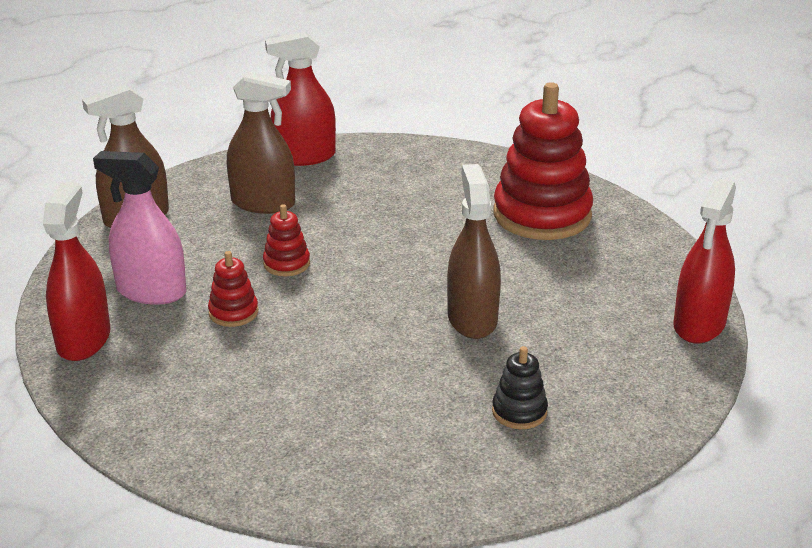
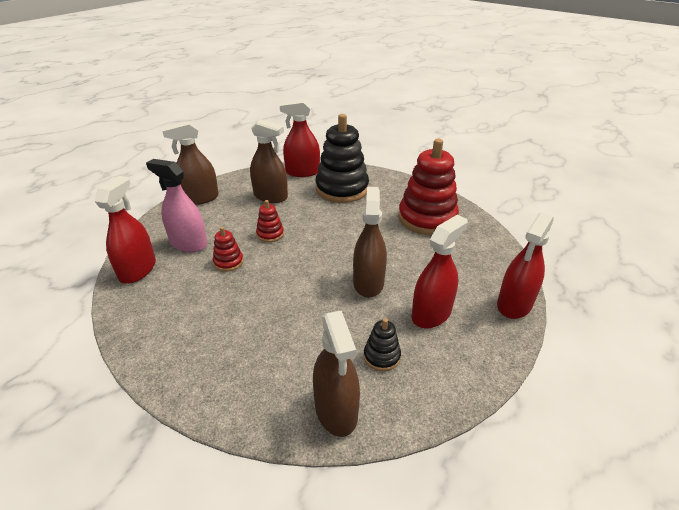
camera: 10 degrees right, 5 degrees up
none -> brown spray bottle [313,311,360,437]
none -> black stacking toy [315,114,369,203]
none -> red spray bottle [411,215,468,328]

